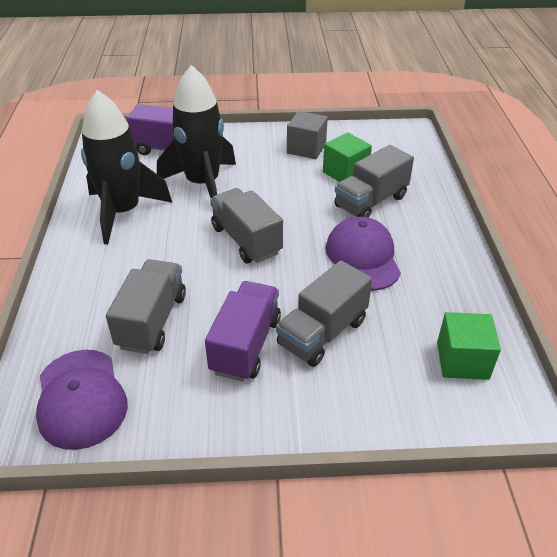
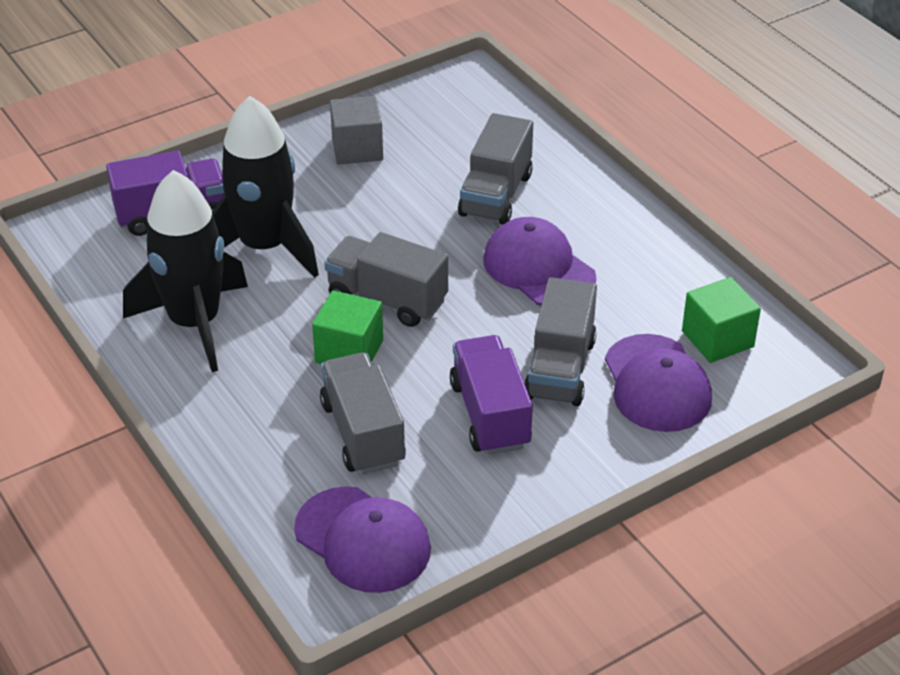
camera: 30 degrees left, 0 degrees up
green cube [323,132,372,182] -> green cube moved to [312,290,383,364]
none -> purple cap [605,334,712,432]

